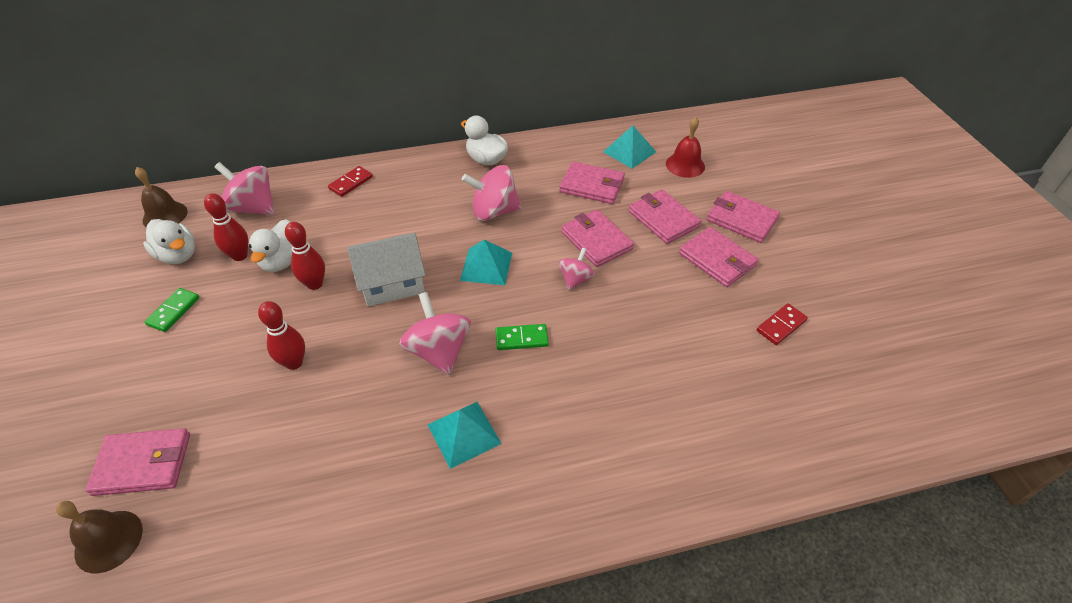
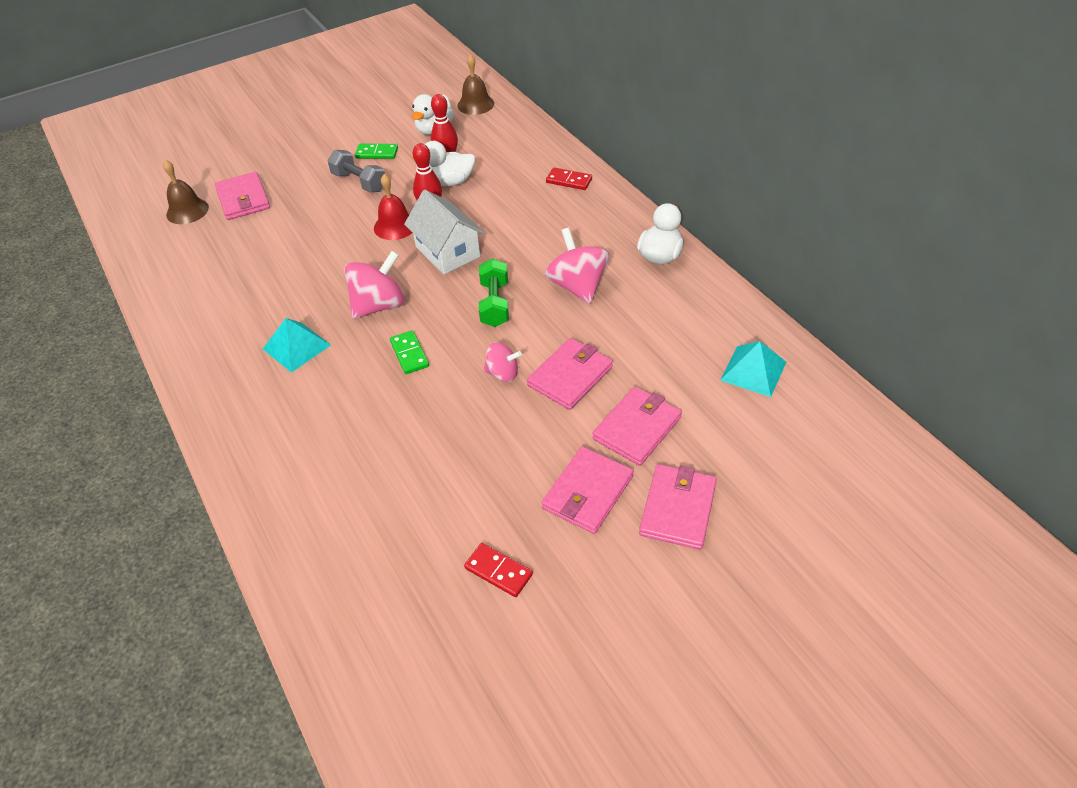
camera: 75 degrees right, 0 degrees up
pink spinning top [214,162,274,215] -> none
red bowling pin [258,301,305,370] -> none
turquoise pyramid [460,239,512,285] -> green dumbbell [479,258,509,327]
pink wallet [559,161,625,204] -> none
red bell [666,117,705,178] -> red bell moved to [374,174,412,240]
none -> grey dumbbell [327,150,385,192]

